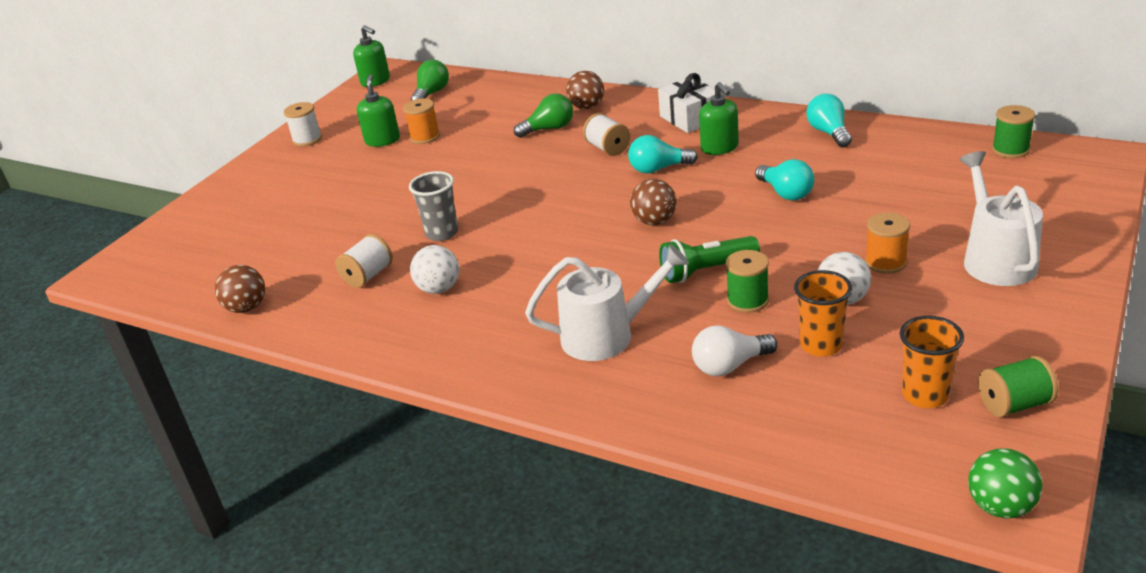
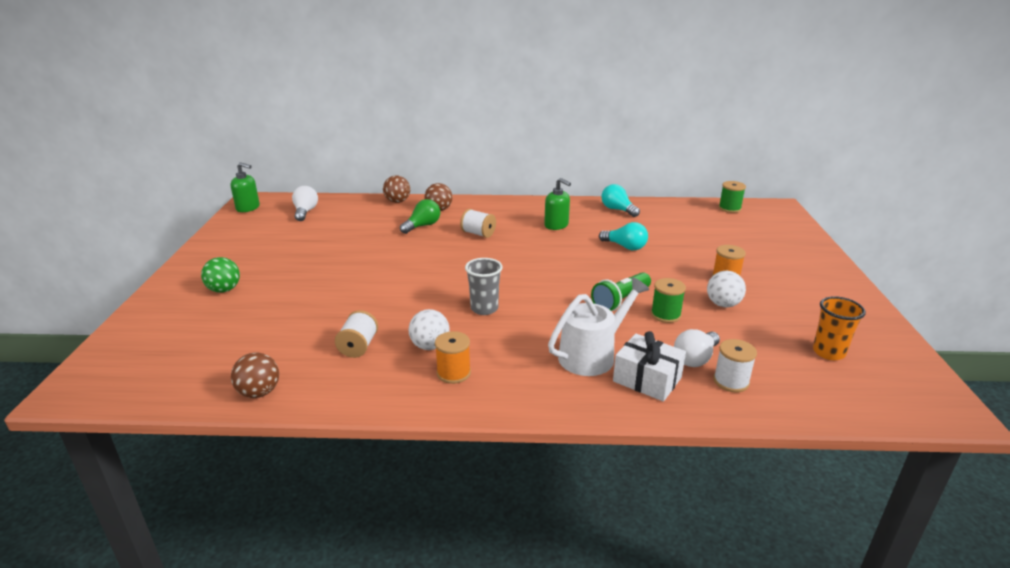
camera: 30 degrees left, 5 degrees down
white spool [284,102,322,147] -> white spool moved to [713,339,757,392]
green soap dispenser [357,75,400,147] -> none
orange spool [403,98,440,144] -> orange spool moved to [435,331,471,384]
grey cup [409,171,458,241] -> grey cup moved to [465,258,503,315]
green light bulb [411,60,449,101] -> white light bulb [292,186,318,221]
turquoise light bulb [628,135,698,174] -> none
brown ball [630,179,676,225] -> brown ball moved to [383,176,410,203]
white gift [658,73,715,133] -> white gift moved to [613,331,686,401]
orange cup [794,270,852,357] -> none
white watering can [959,151,1043,286] -> none
green ball [968,448,1043,518] -> green ball moved to [201,257,240,293]
green spool [978,356,1058,417] -> none

